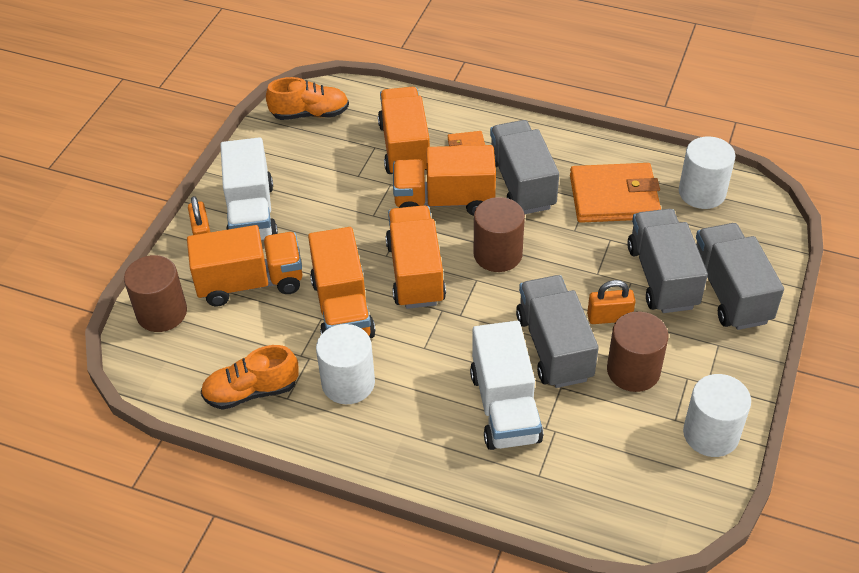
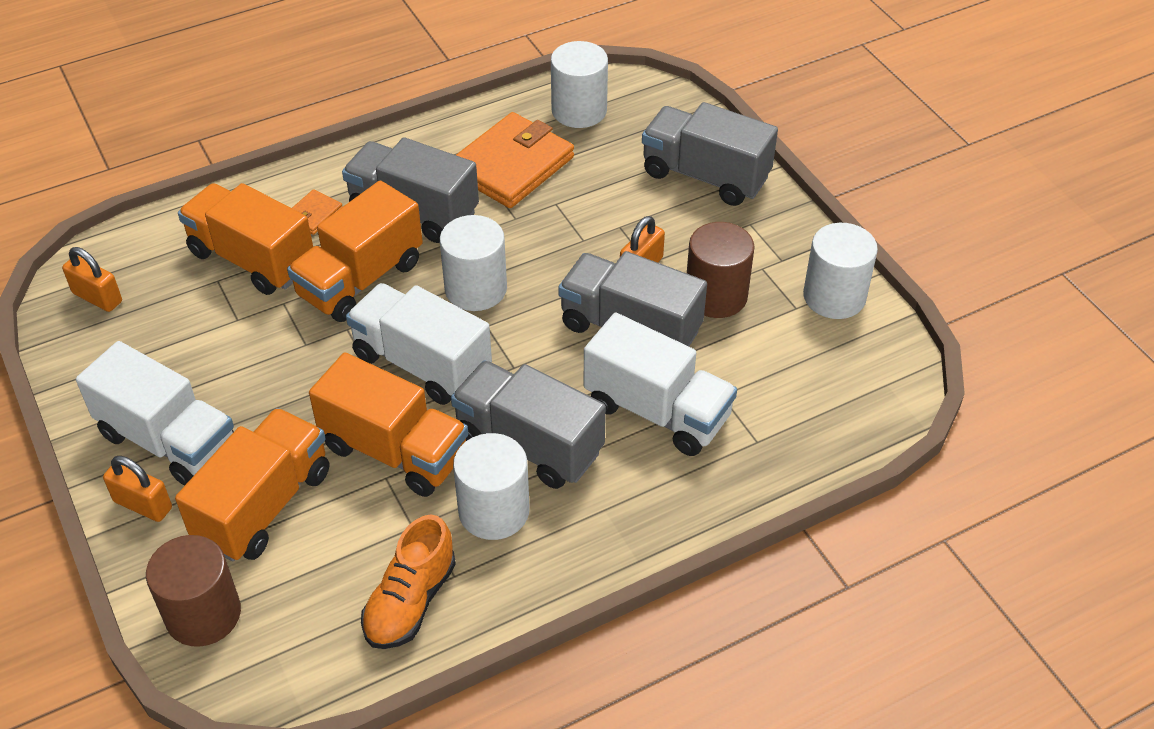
camera: 50 degrees left, 0 degrees up
orange shoe [266,77,349,120] -> orange padlock [62,247,122,312]
orange truck [385,205,446,309] -> white truck [346,283,492,405]
brown cylinder [474,197,525,272] -> white cylinder [440,215,507,311]
grey truck [627,209,708,313] -> grey truck moved to [451,360,606,489]

